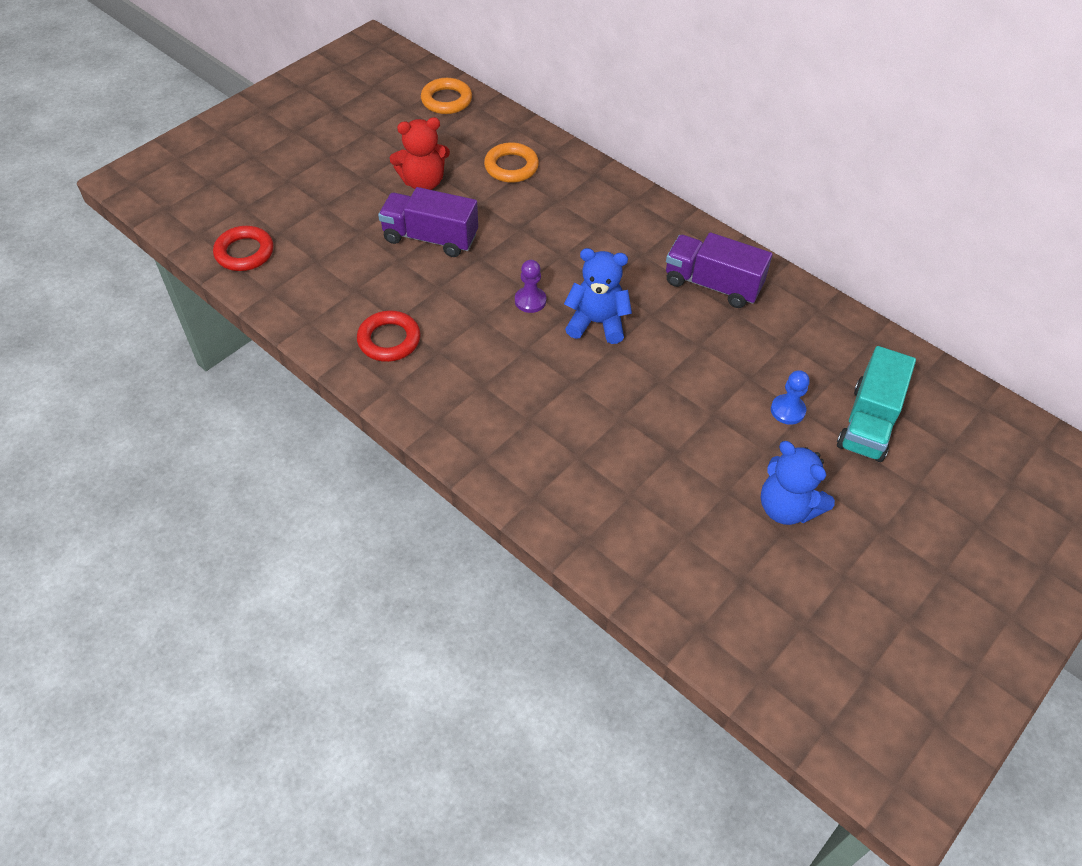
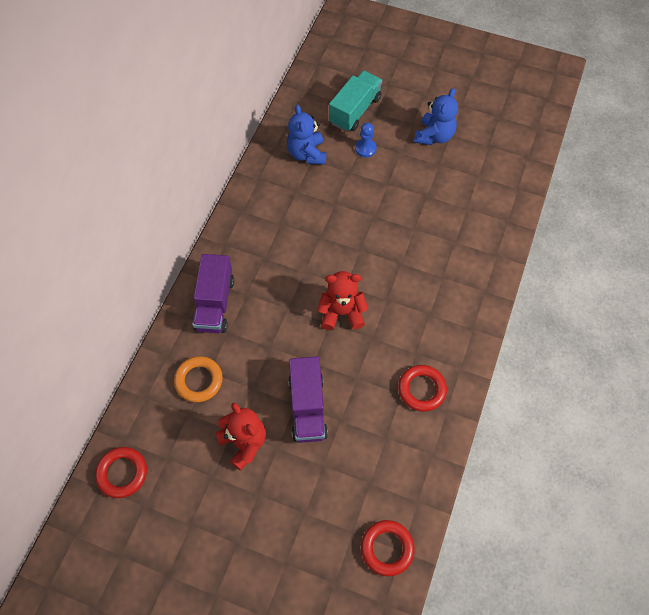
camera: 110 degrees left, 10 degrees up
orange ring [421,78,472,114] -> red ring [95,447,147,498]
purple pawn [515,260,546,313] -> red teddy bear [317,271,368,330]
blue teddy bear [564,248,632,344] -> blue teddy bear moved to [287,105,326,165]
purple truck [666,232,772,308] -> purple truck moved to [192,254,234,333]
turquoise truck [837,346,916,462] -> turquoise truck turned 60 degrees counterclockwise [329,71,382,132]

